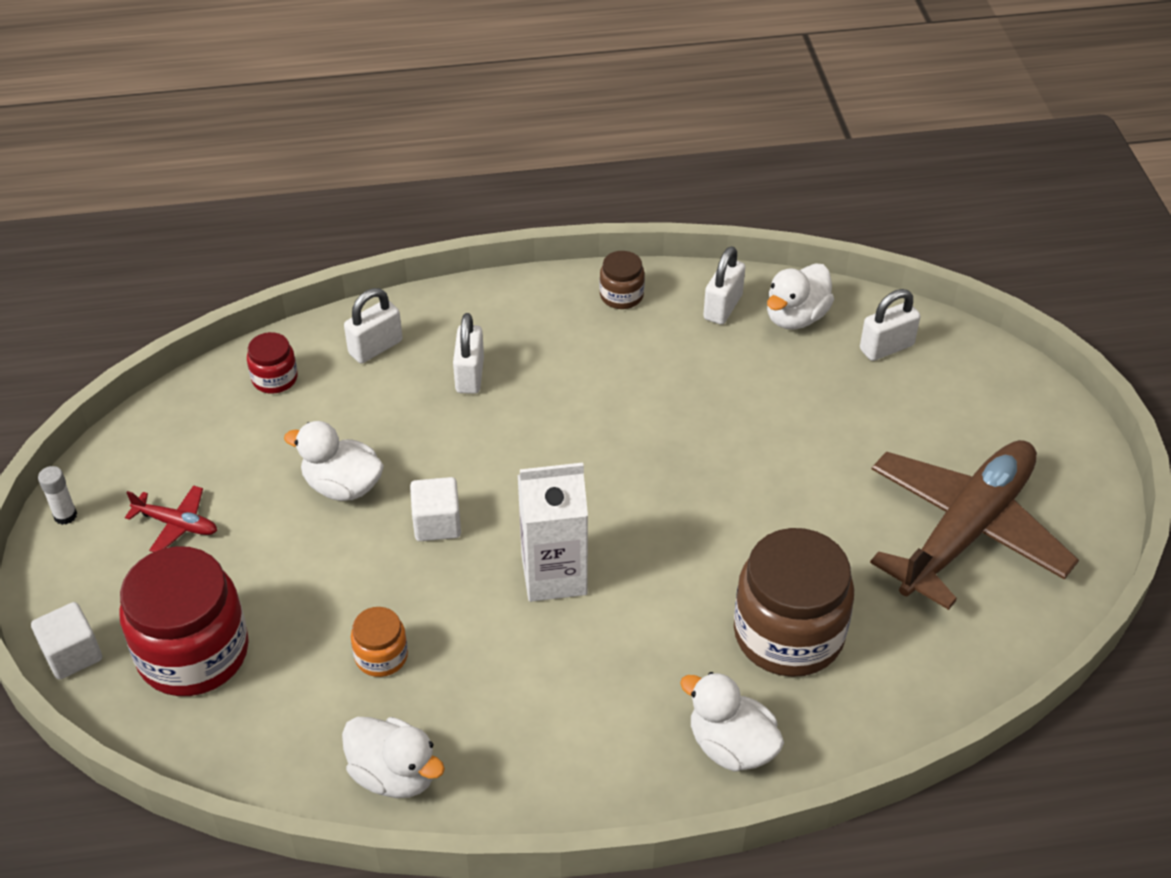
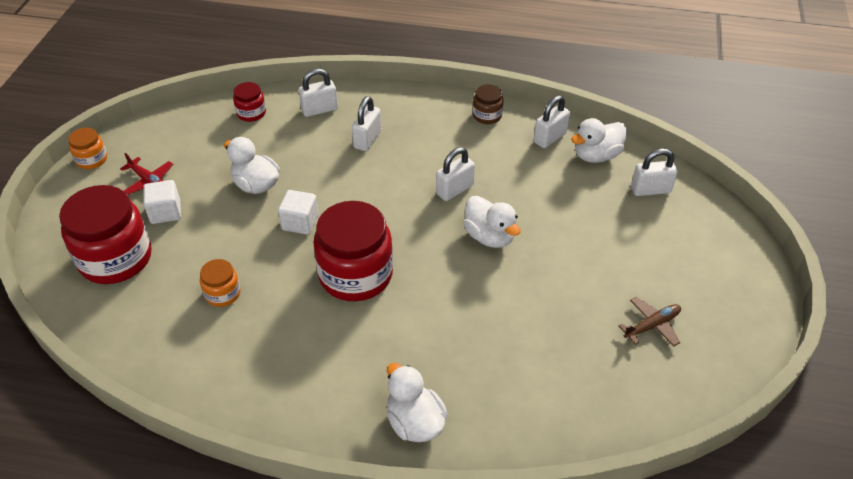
camera: 20 degrees right, 0 degrees up
white cube [31,602,102,680] -> white cube moved to [143,180,181,224]
white glue stick [38,466,77,525] -> orange jar [68,128,107,169]
white duck [342,717,445,798] -> white duck moved to [463,196,521,248]
white carton [518,463,588,602] -> red jar [313,201,393,301]
brown jar [734,528,854,677] -> none
brown plane [870,440,1079,610] -> brown plane [618,297,681,347], size x0.40
none -> white padlock [436,147,475,201]

